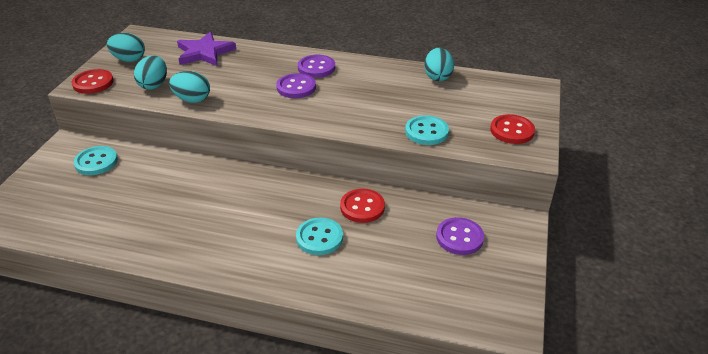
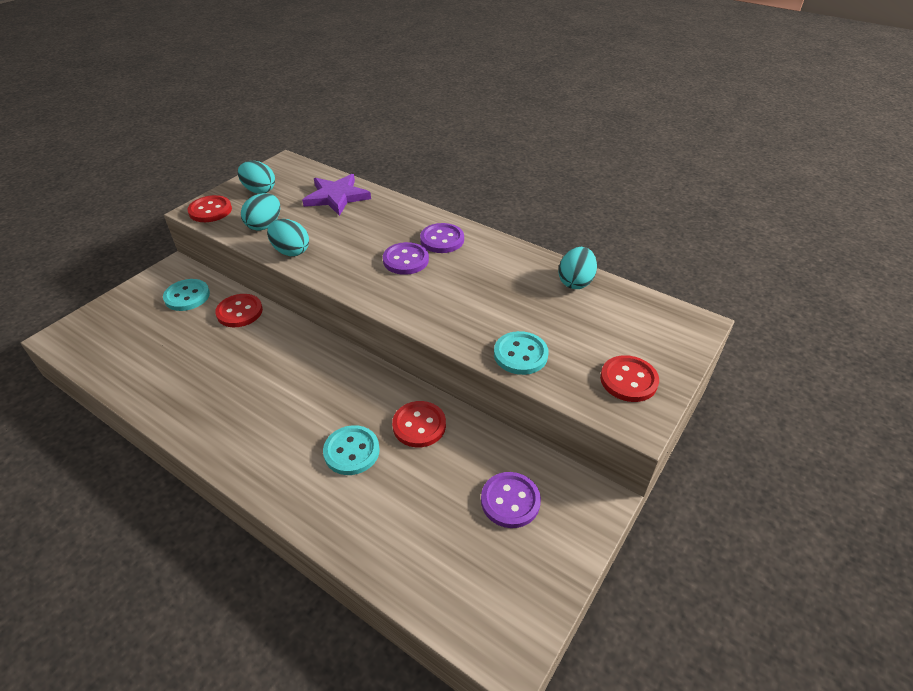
camera: 20 degrees right, 5 degrees up
none -> red button [215,294,263,327]

